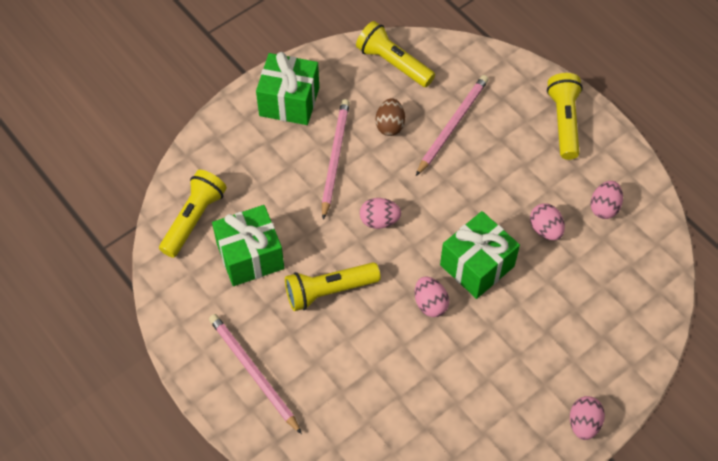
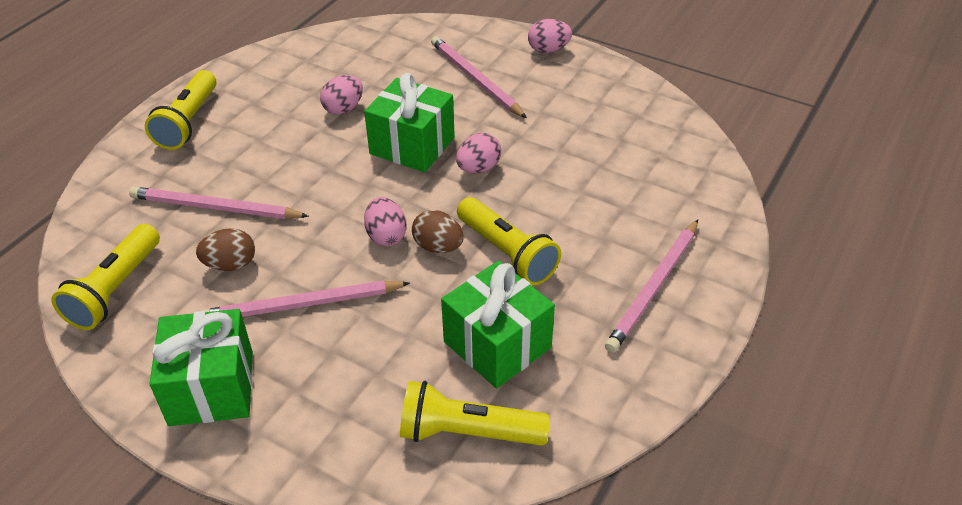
camera: 110 degrees left, 15 degrees down
yellow flashlight [547,73,583,160] -> yellow flashlight turned 60 degrees counterclockwise [145,70,217,150]
pink egg [590,181,623,219] -> none
none -> brown egg [412,210,464,253]
none -> pink pencil [431,36,527,118]

